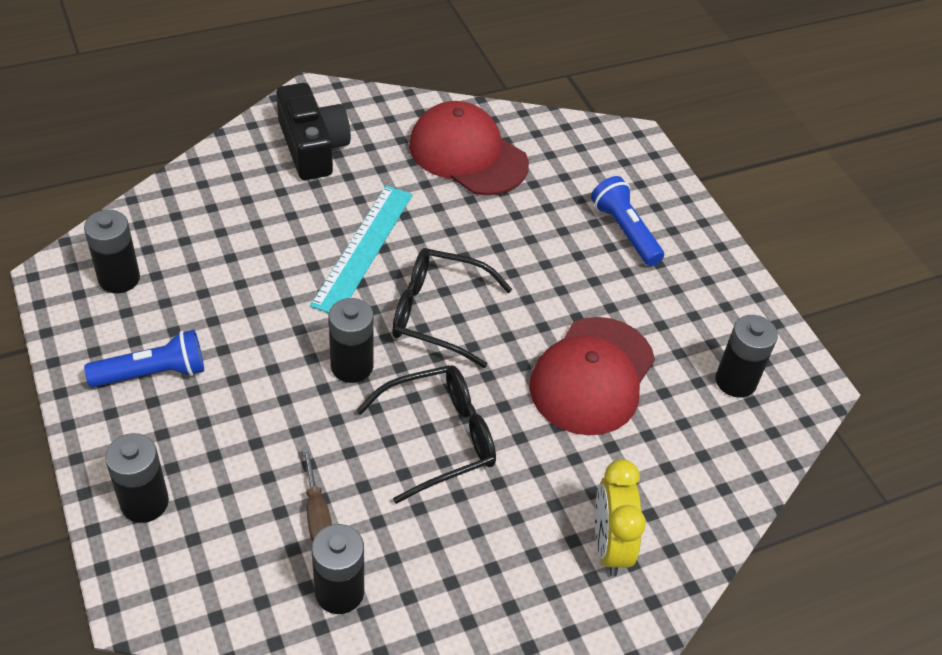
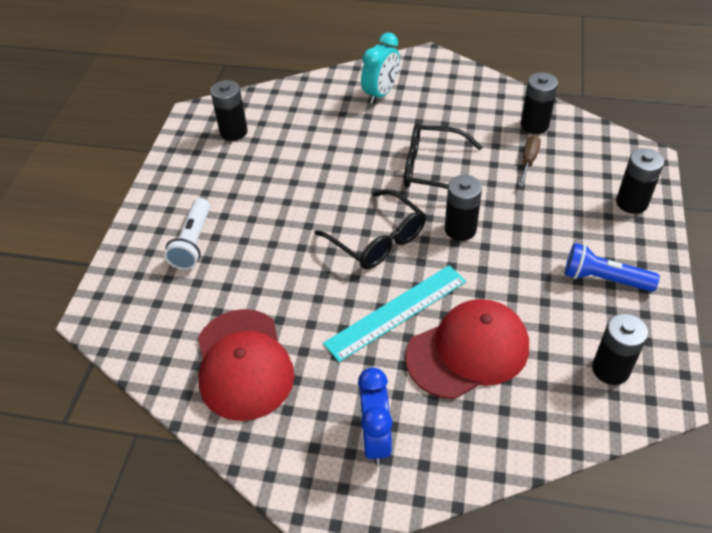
camera: 140 degrees left, 0 degrees up
black camera [276,83,351,180] -> blue clock [358,367,392,465]
red cap [529,317,655,435] -> red cap moved to [405,299,529,399]
blue flashlight [591,176,664,266] -> white flashlight [164,198,210,270]
yellow clock [595,459,646,576] -> turquoise clock [361,33,400,104]

